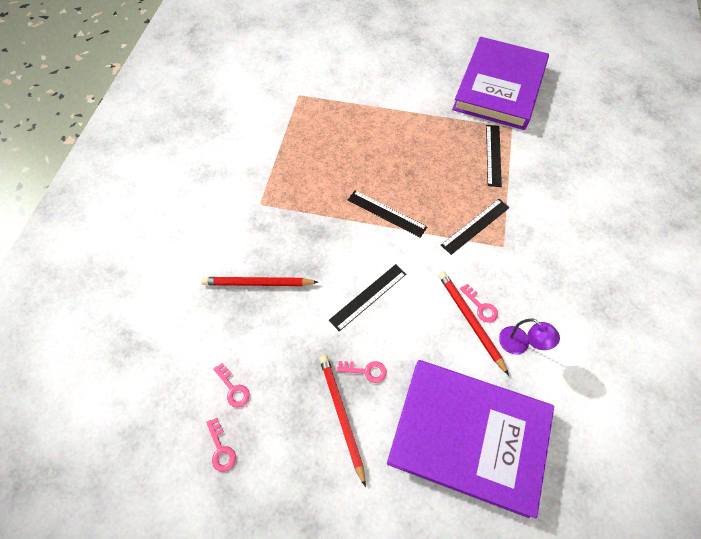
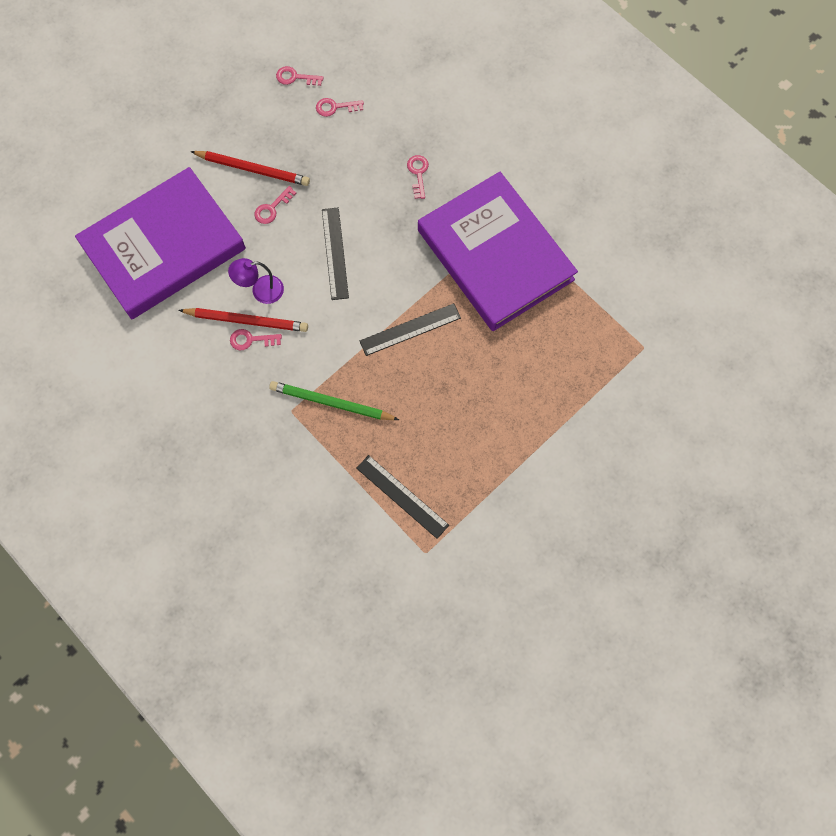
camera: 125 degrees right, 10 degrees up
red pencil [201,277,318,286] -> pink key [407,155,429,199]
black ruler [441,199,510,255] -> green pencil [269,381,399,420]
purple book [452,37,549,130] -> purple book moved to [418,172,578,331]
purple lamp [499,319,560,355] -> purple lamp moved to [228,258,284,304]

